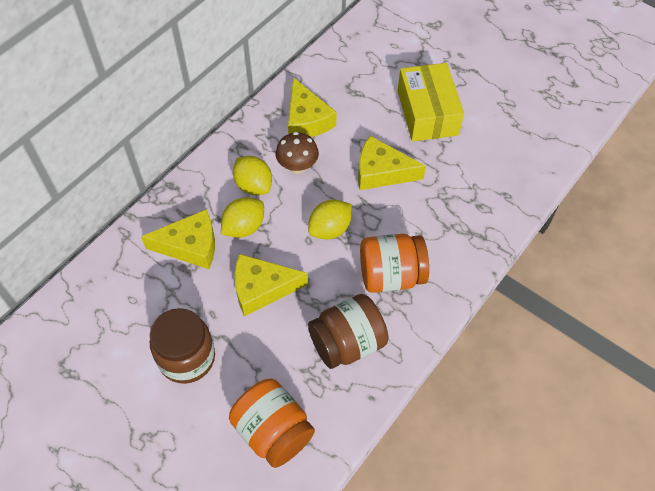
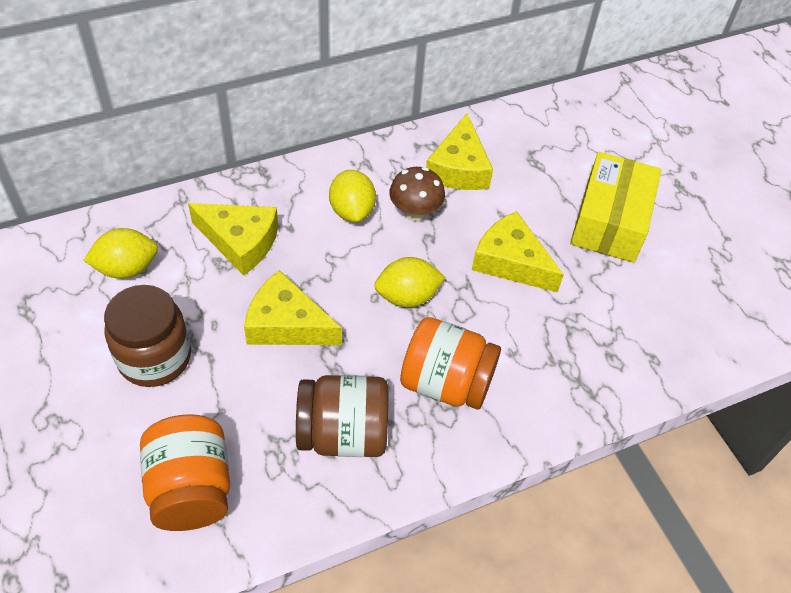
camera: 25 degrees right, 5 degrees down
yellow lemon [221,197,264,238] -> yellow lemon moved to [83,228,158,279]

